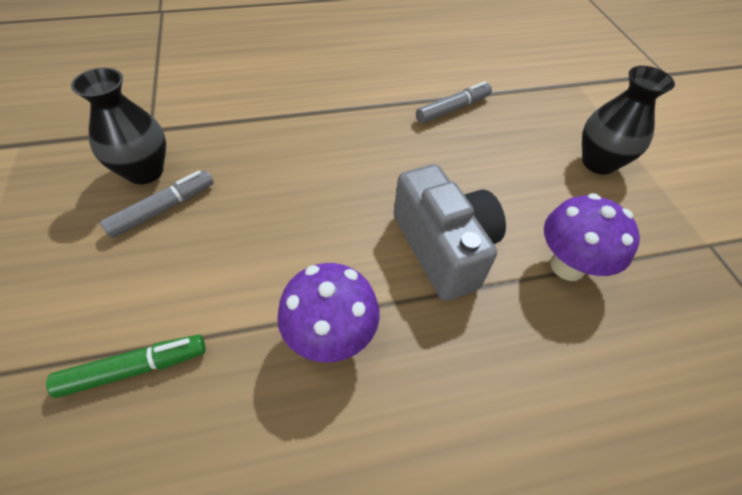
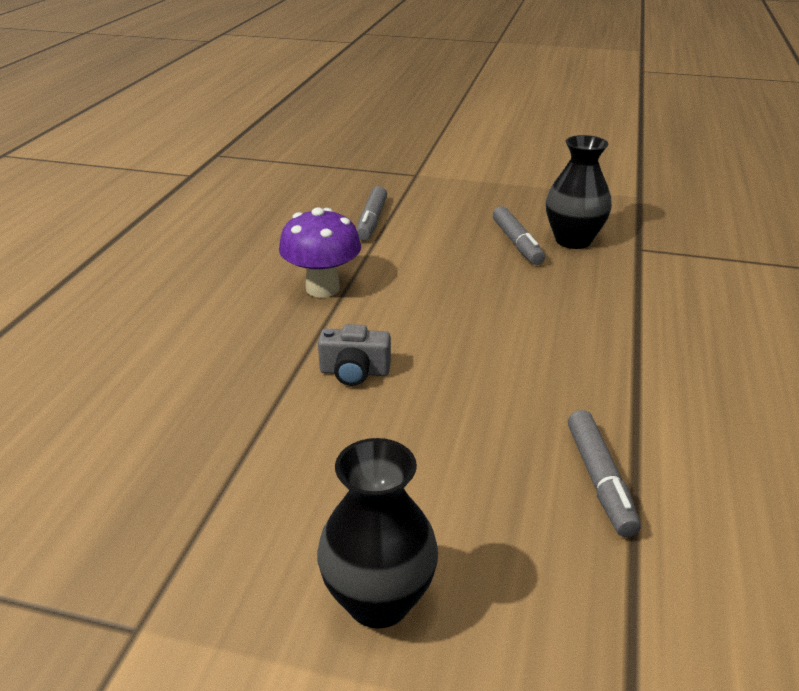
camera: 120 degrees right, 20 degrees down
green marker [46,335,206,398] -> grey marker [357,186,387,241]
grey camera [394,164,506,301] -> grey camera [318,324,391,386], size x0.52
purple mushroom [544,193,640,281] -> none

